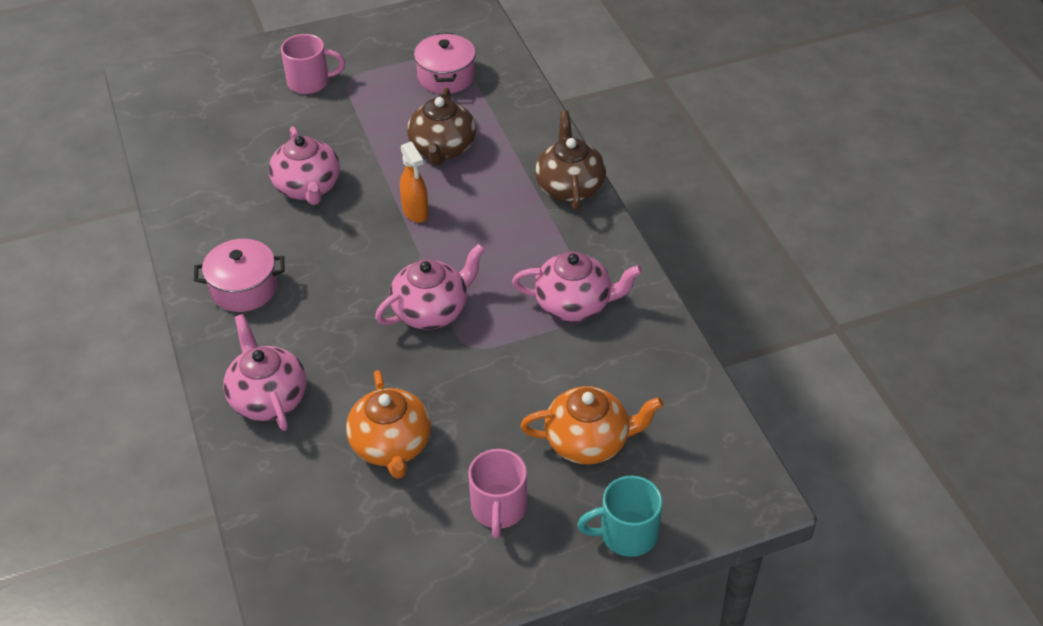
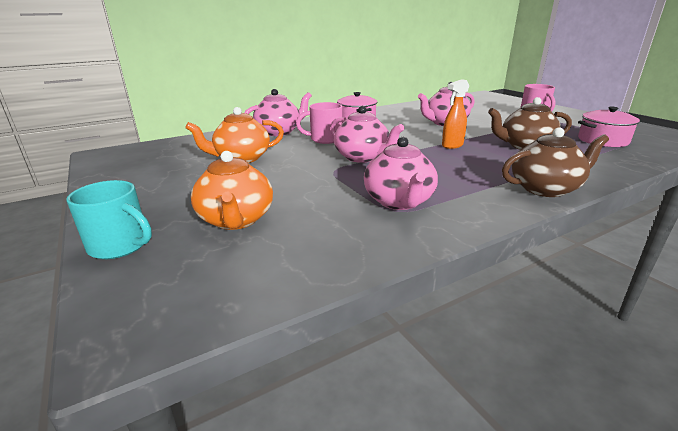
camera: 80 degrees right, 20 degrees down
pink mug [468,449,527,539] -> pink mug moved to [296,102,342,144]
turquoise mug [577,475,663,557] -> turquoise mug turned 135 degrees clockwise [66,180,152,259]

